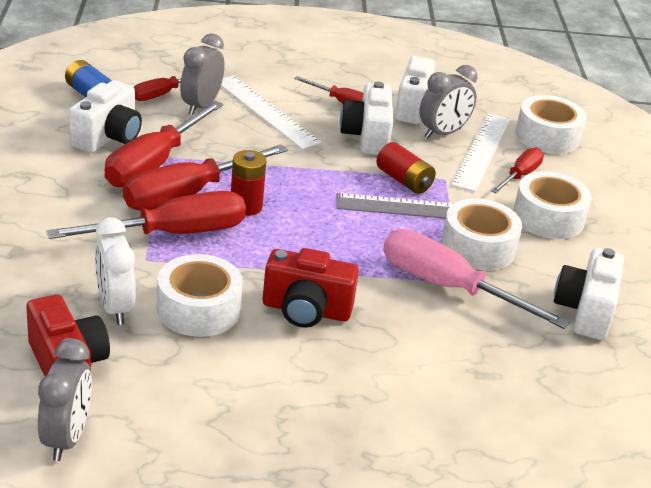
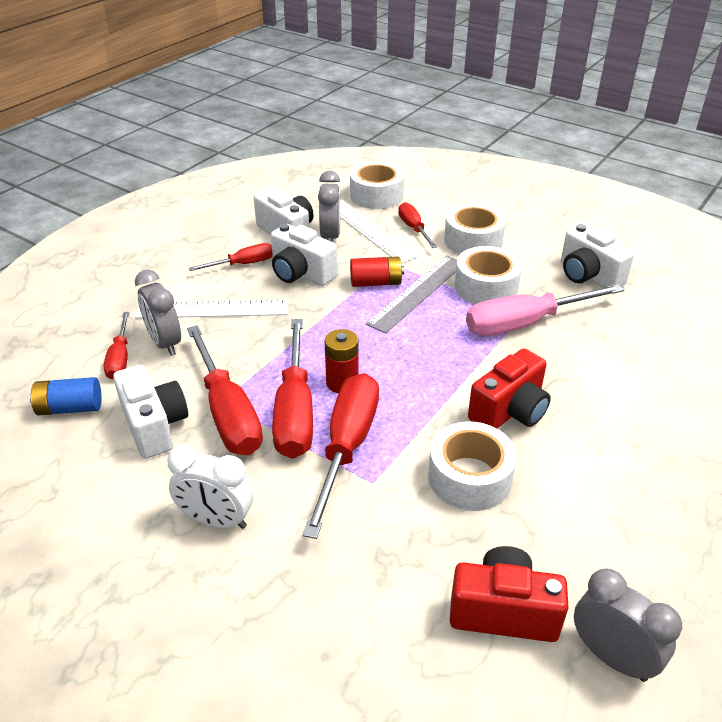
camera: 50 degrees left, 5 degrees up
white clock [95,217,136,325] -> white clock moved to [168,444,253,529]

